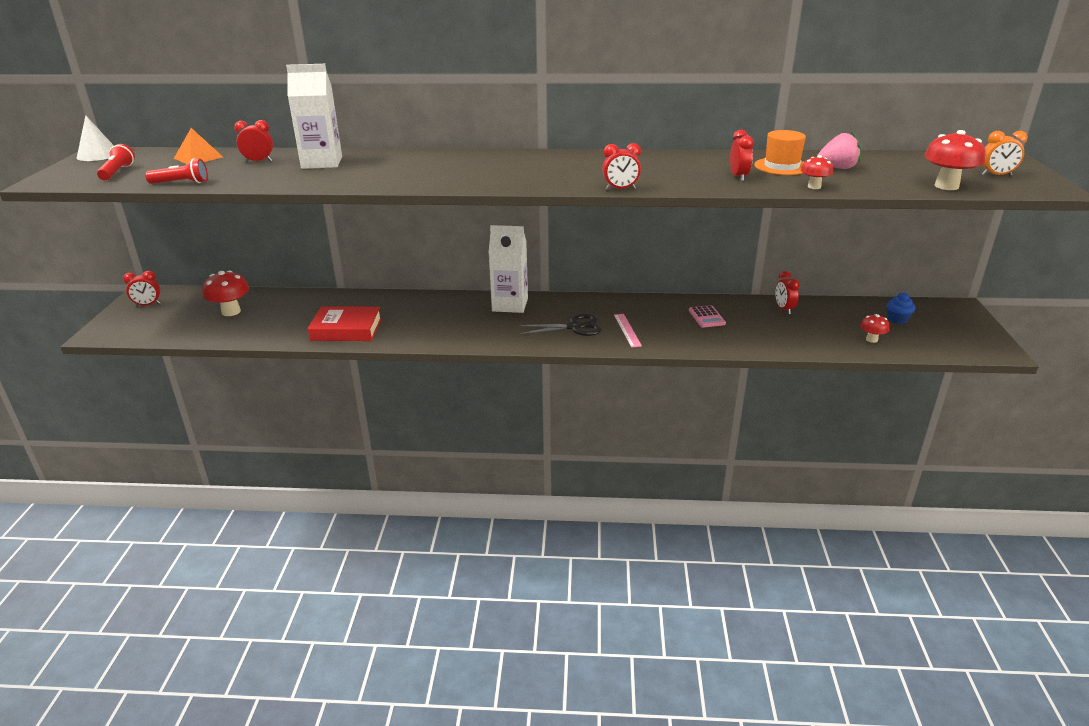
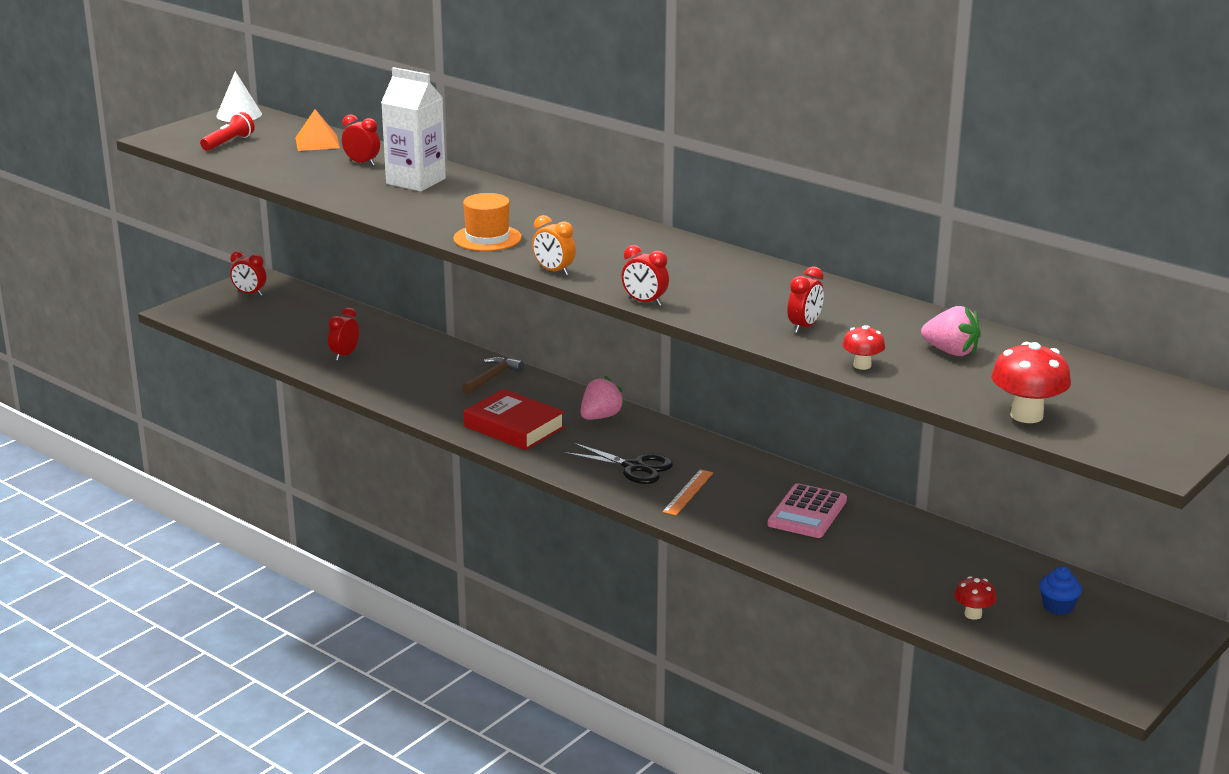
camera: 35 degrees right, 5 degrees down
red flashlight [145,159,208,184] -> none
red mushroom [202,271,249,316] -> none
red book [308,306,382,341] -> red book moved to [464,389,565,450]
white carton [488,225,528,313] -> pink strawberry [580,376,626,420]
pink ruler [614,314,642,348] -> orange ruler [662,469,713,516]
pink calculator [689,305,726,328] -> pink calculator [768,483,847,538], size x1.51
orange hat [754,130,806,175] -> orange hat moved to [453,193,522,251]
red clock [775,271,800,314] -> red clock moved to [328,308,359,361]
orange clock [982,131,1028,176] -> orange clock moved to [532,215,576,275]
none -> brown hammer [462,356,524,395]

